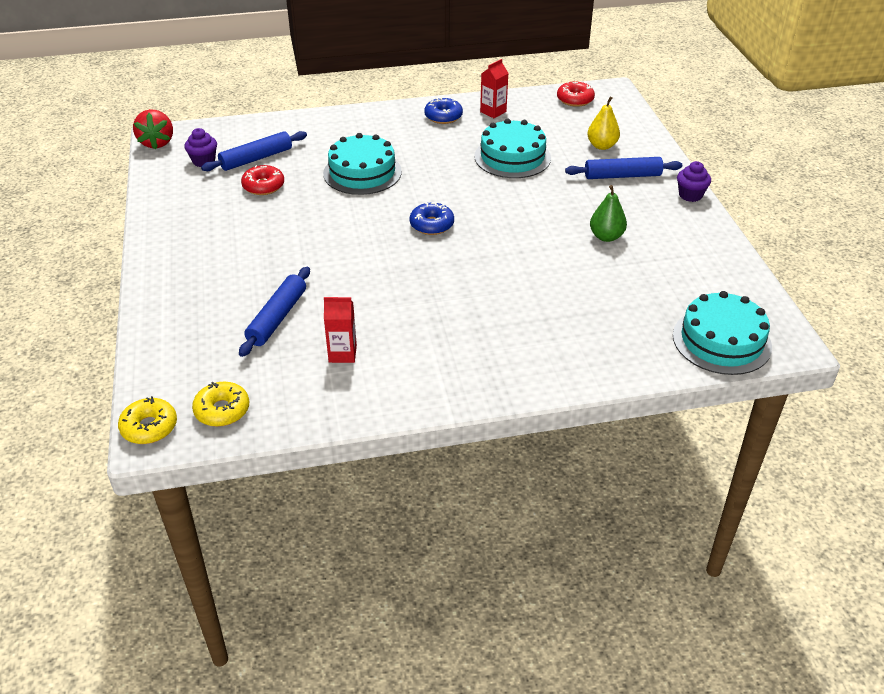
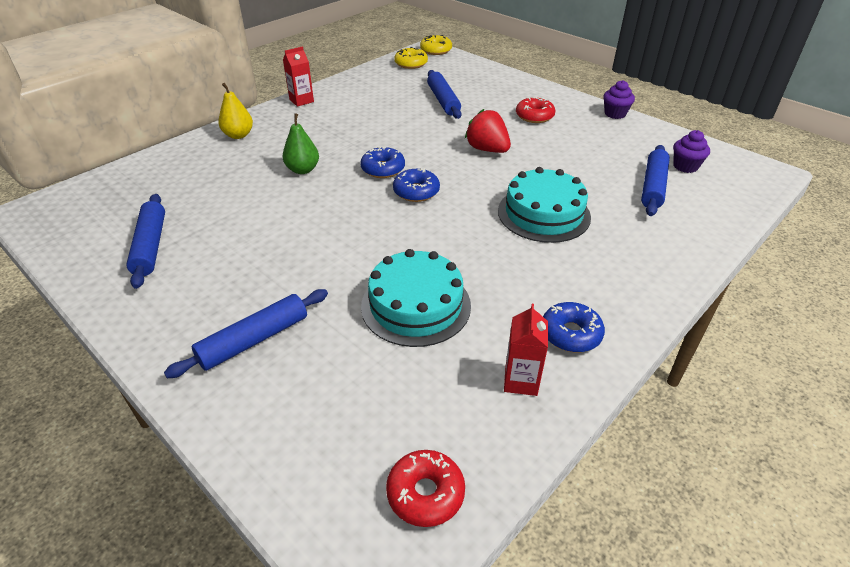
camera: 145 degrees right, 0 degrees up
red strawberry [133,109,173,150] -> red strawberry moved to [465,109,511,153]
red donut [241,165,284,195] -> red donut moved to [516,97,555,123]
red carton [324,297,357,363] -> red carton moved to [283,46,314,107]
yellow pear [587,96,620,150] -> yellow pear moved to [218,83,253,139]
green pear [590,185,627,242] -> green pear moved to [282,113,319,174]
turquoise cake [673,291,772,375] -> none
purple cupcake [677,161,711,202] -> purple cupcake moved to [603,80,635,119]
none -> blue rolling pin [126,194,165,289]
none -> blue donut [360,147,405,178]

